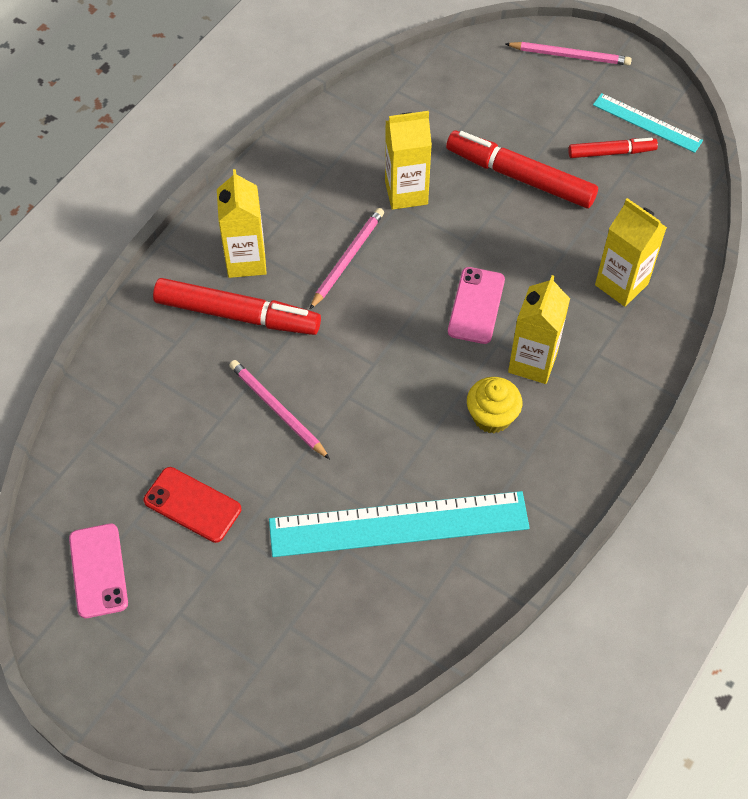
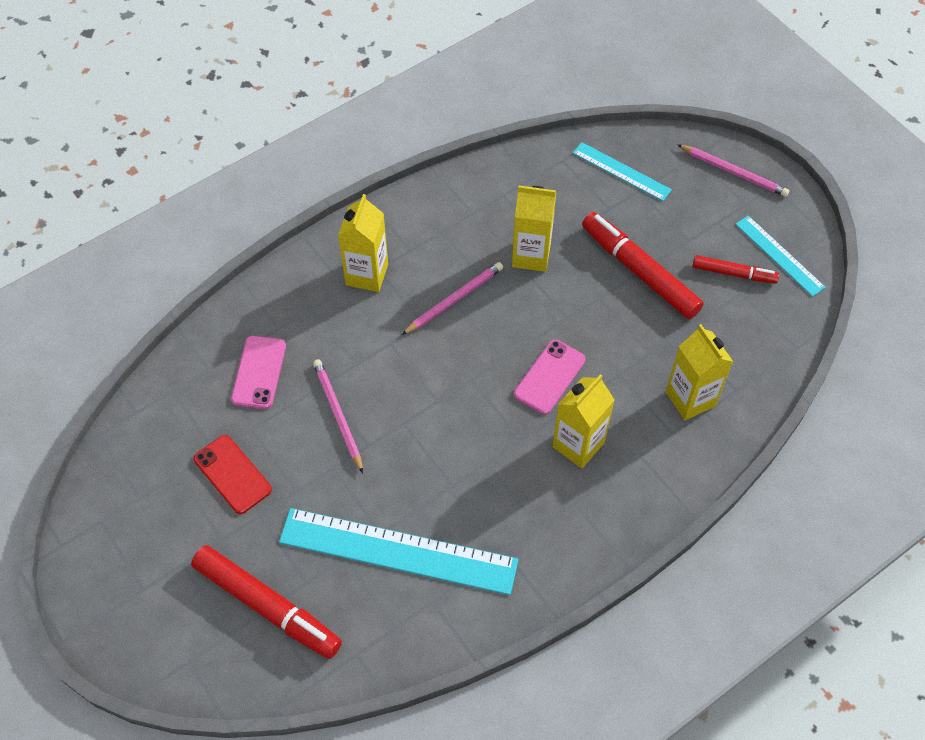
camera: 20 degrees right, 0 degrees up
pink phone [69,524,128,618] -> pink phone moved to [231,336,286,409]
red marker [153,278,321,335] -> red marker moved to [191,545,342,659]
yellow cupcake [467,377,522,433] -> none
none -> turquoise ruler [573,142,672,201]

